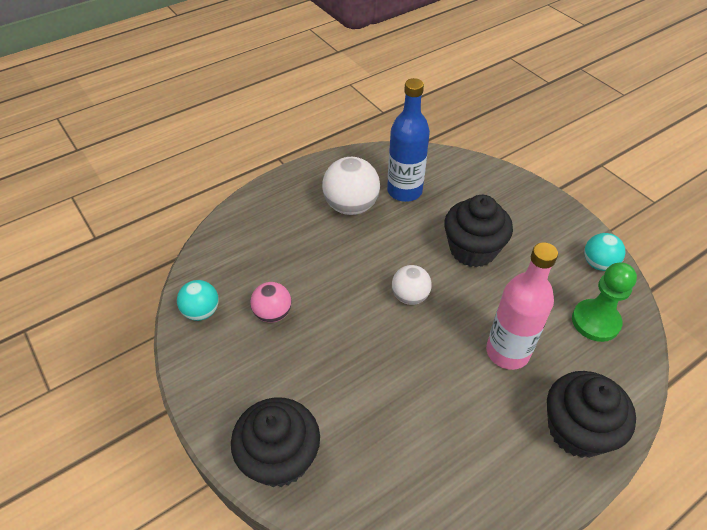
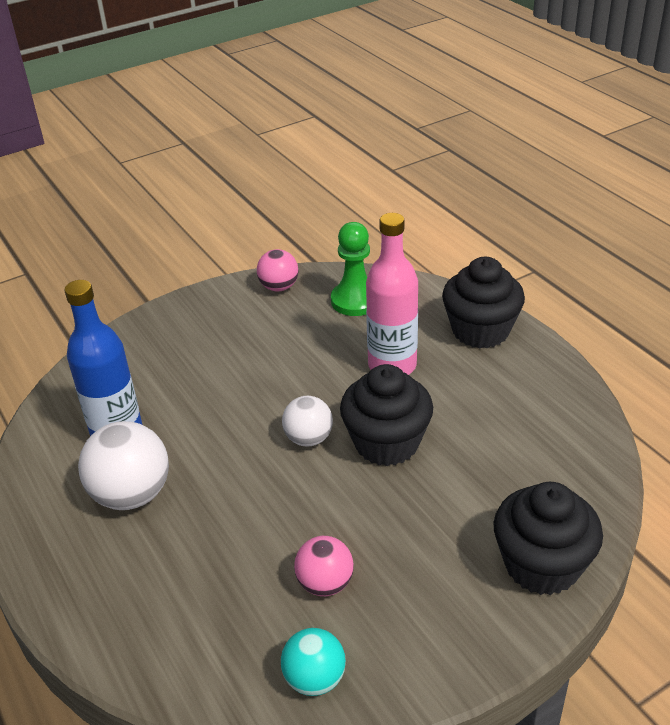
camera: 85 degrees left, 10 degrees down
black cupcake [444,195,513,267] -> black cupcake moved to [340,364,433,466]
turquoise ball [584,233,625,271] -> pink ball [257,249,299,291]

